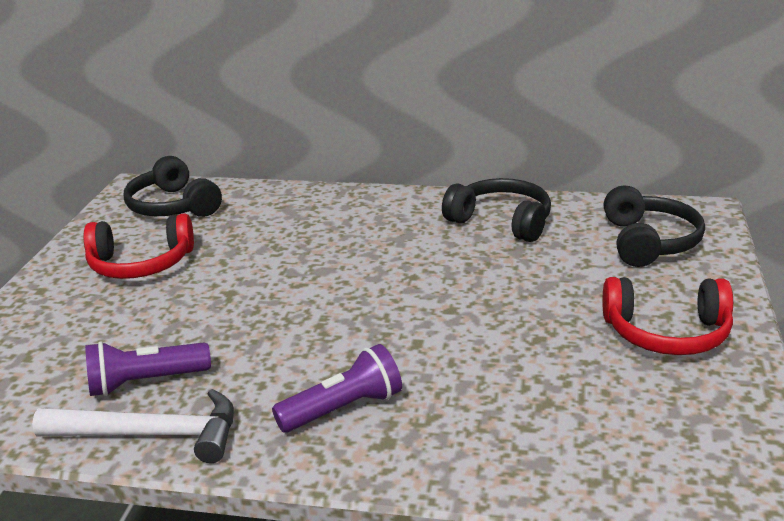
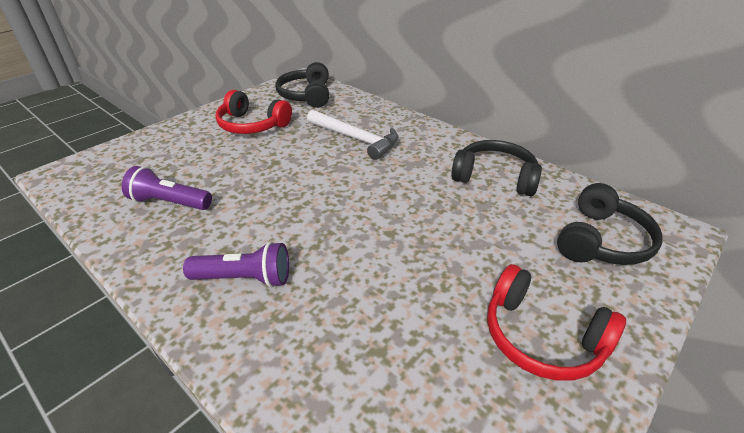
camera: 30 degrees right, 10 degrees up
white hammer [32,389,234,463] -> white hammer moved to [307,109,398,160]
black headphones [442,178,551,242] -> black headphones turned 45 degrees counterclockwise [451,140,542,196]

